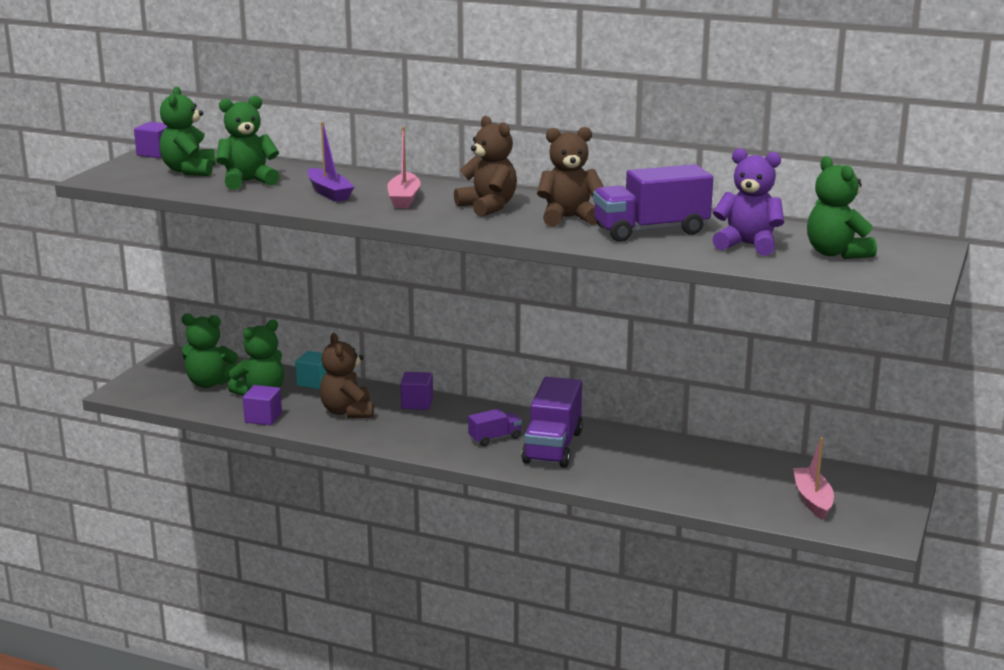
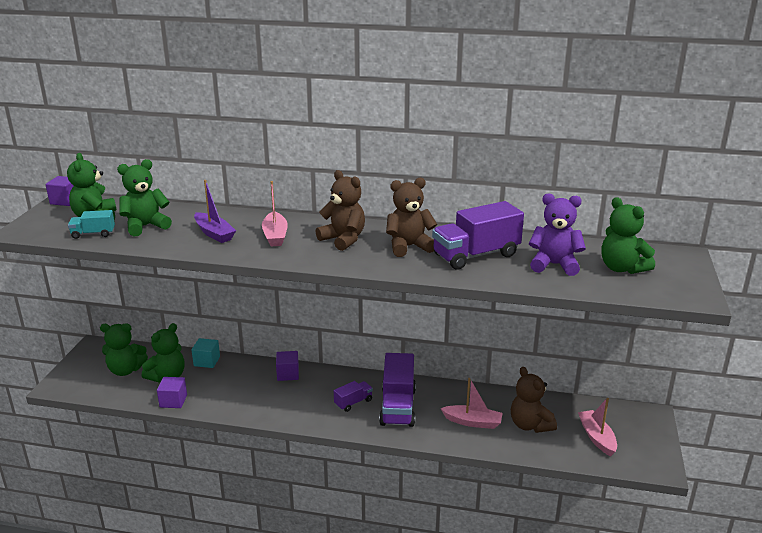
camera: 10 degrees left, 5 degrees up
brown teddy bear [320,333,374,418] -> brown teddy bear moved to [511,367,557,433]
none -> turquoise truck [68,210,115,239]
none -> pink boat [440,378,503,429]

